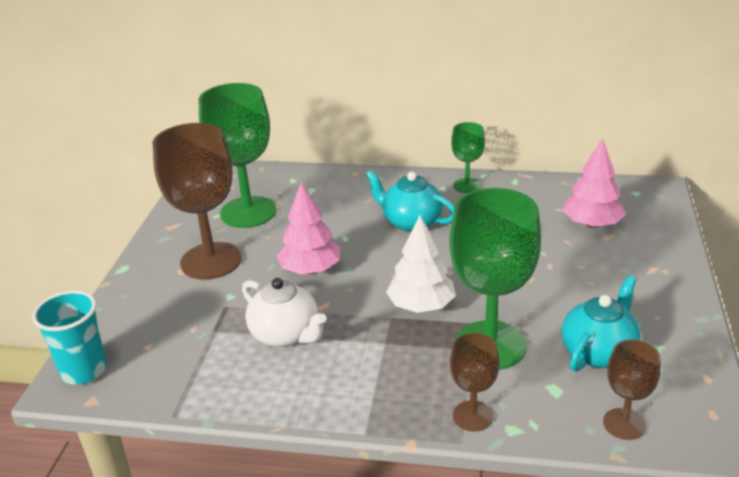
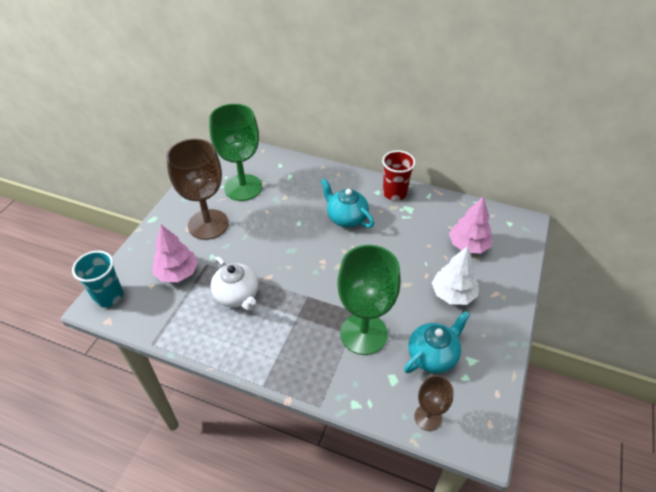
camera: 10 degrees right, 15 degrees up
pink tree [277,182,340,274] -> pink tree moved to [152,225,198,282]
white tree [386,215,455,313] -> white tree moved to [432,246,478,305]
brown goblet [450,333,500,431] -> none
green goblet [451,122,485,193] -> red cup [382,150,416,201]

